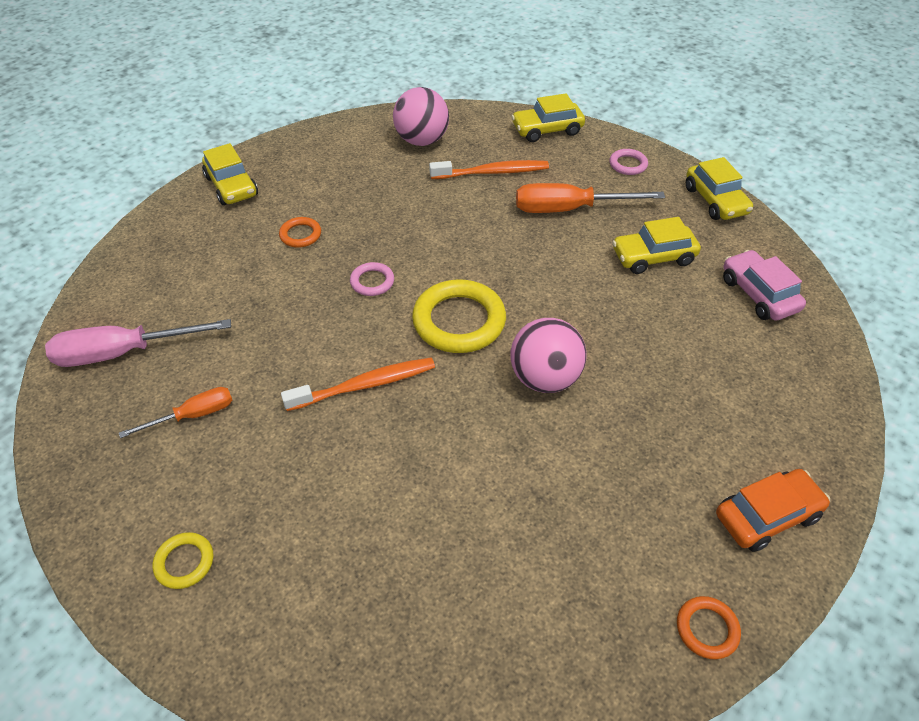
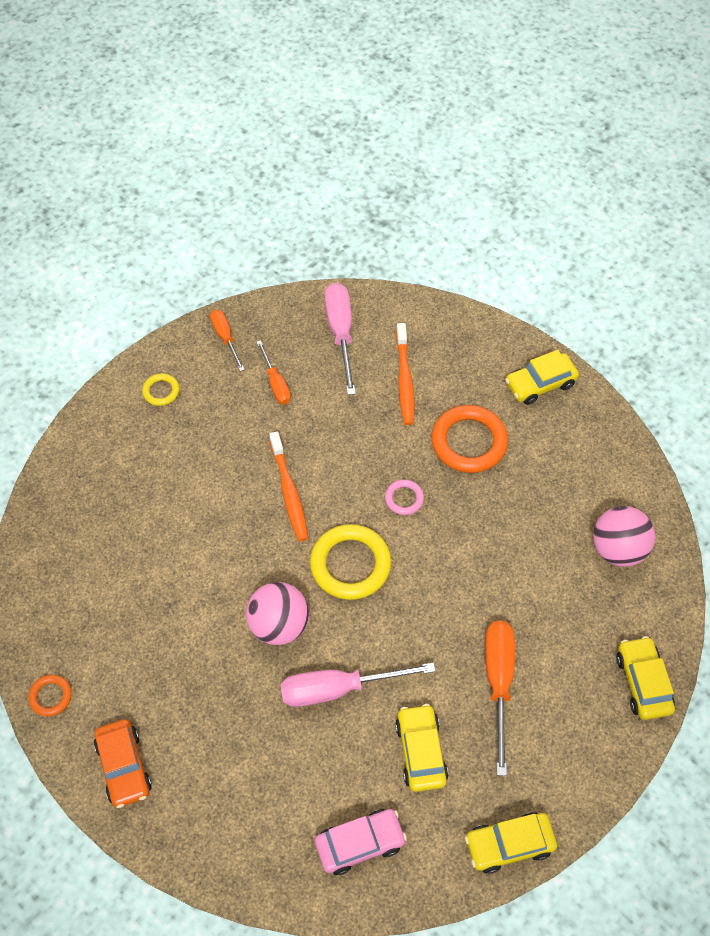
camera: 95 degrees right, 10 degrees up
orange ring [279,217,321,248] -> orange ring [431,405,508,473], size x2.01
orange toothbrush [429,160,549,179] -> orange toothbrush moved to [396,323,415,425]
pink ring [610,149,648,175] -> none
none -> orange screwdriver [210,310,245,371]
none -> pink screwdriver [280,662,436,707]

